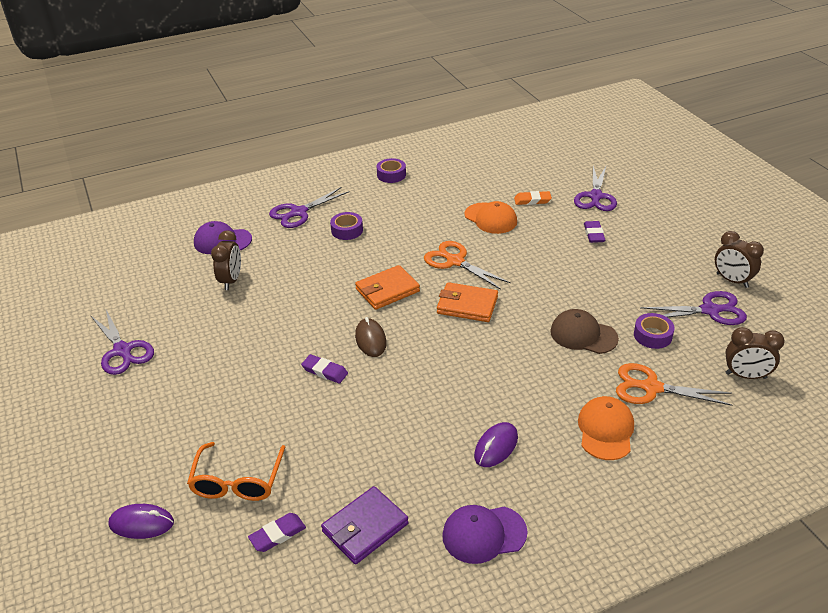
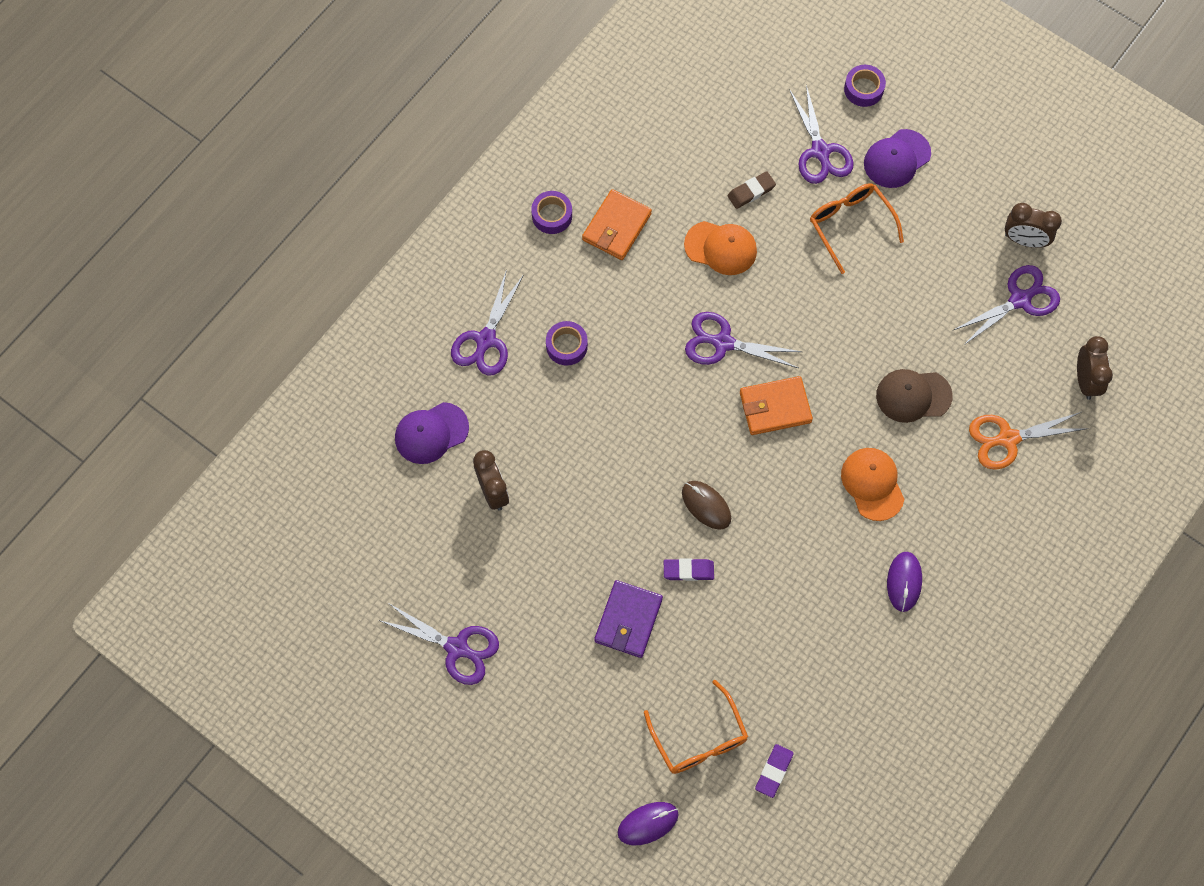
camera: 30 degrees left, 30 degrees up
purple wallet [321,486,409,564] -> purple wallet moved to [594,580,663,658]
orange wallet [355,265,420,310] -> orange wallet moved to [582,189,652,260]
orange scissors [424,241,511,290] -> purple scissors [685,312,802,368]
purple cap [442,505,527,564] -> purple cap moved to [864,129,931,188]
orange eraser [514,191,552,205] -> brown eraser [727,171,776,209]
orange cap [578,396,634,460] -> orange cap moved to [841,448,904,521]
purple eraser [584,221,605,243] -> orange glasses [810,183,904,274]
purple tape [634,313,675,349] -> purple tape moved to [844,65,886,107]
brown clock [725,327,785,379] -> brown clock turned 75 degrees counterclockwise [1077,336,1113,400]

